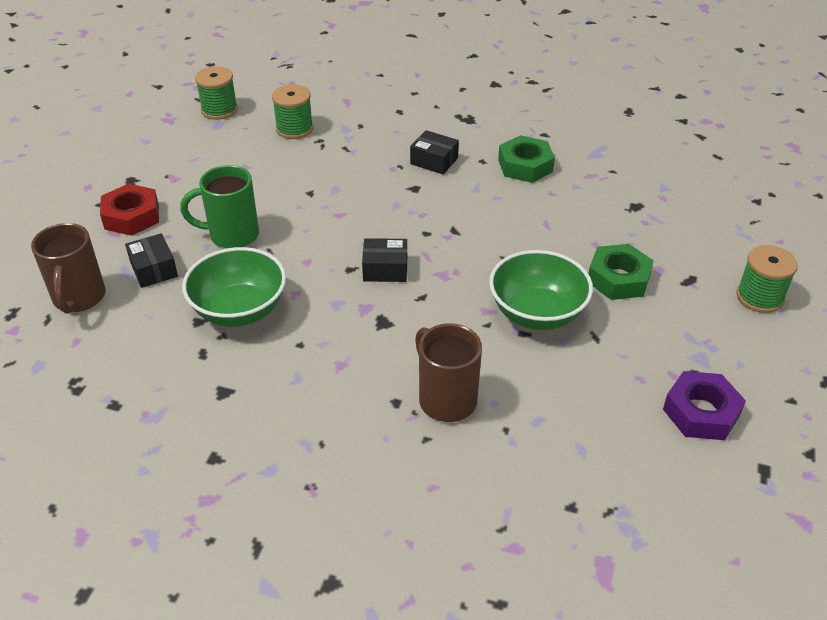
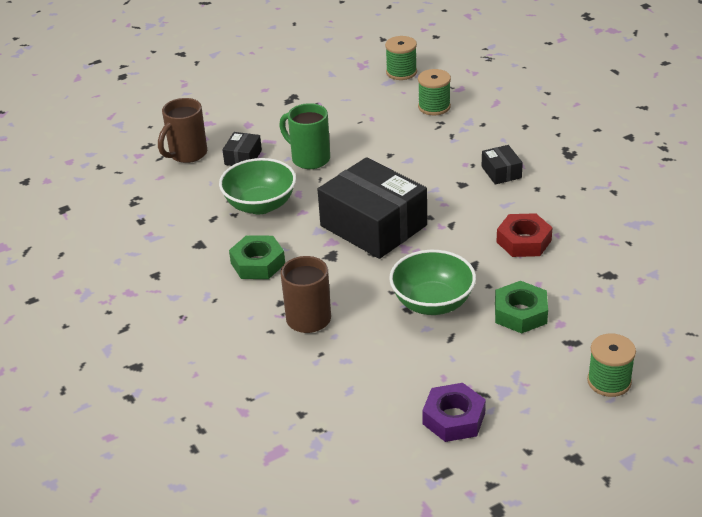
camera: 45 degrees right, 5 degrees down
red nut [100,184,159,236] -> red nut moved to [497,213,553,257]
black box [362,238,407,282] -> black box [318,157,427,259], size x2.31
green nut [498,135,555,183] -> green nut moved to [229,235,285,279]

